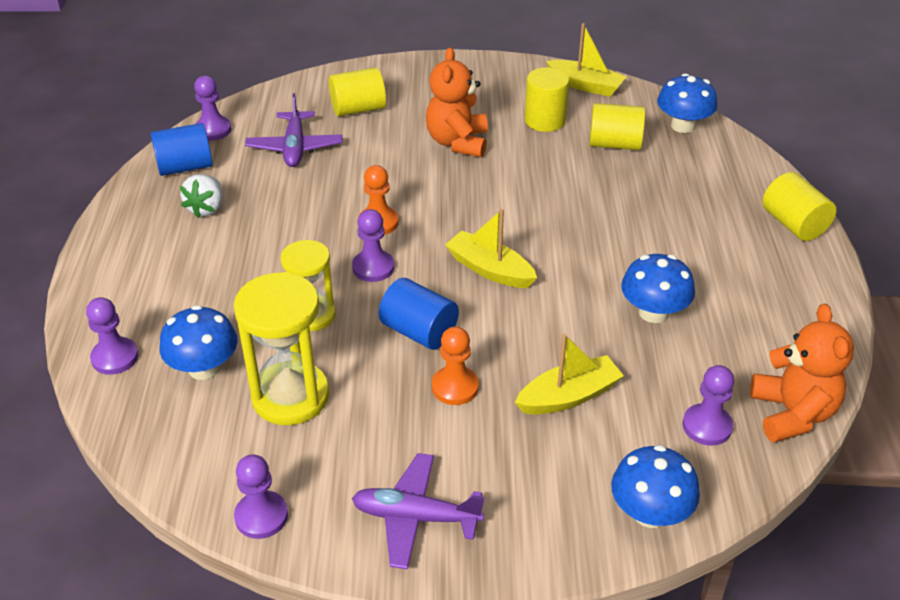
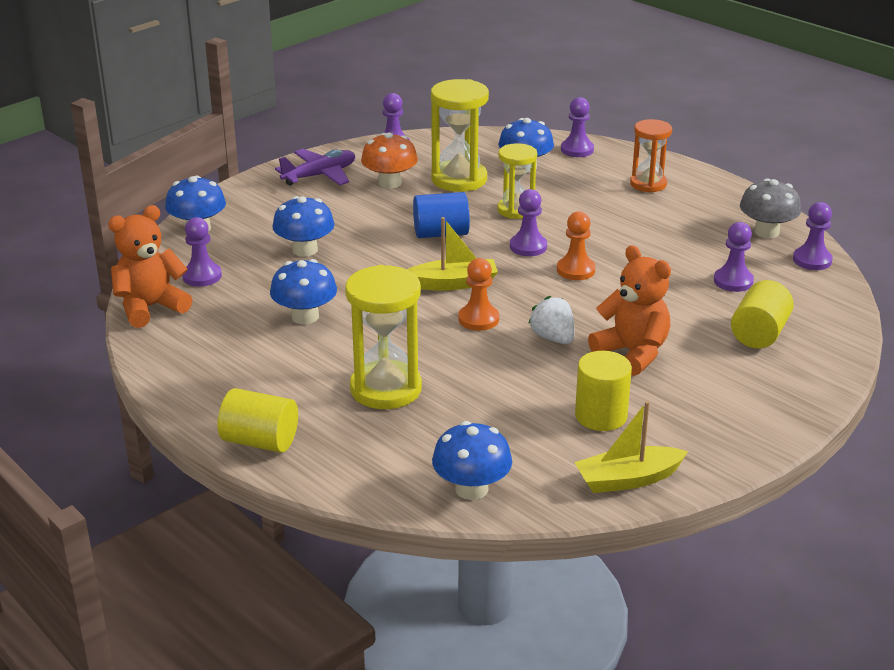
camera: 135 degrees right, 10 degrees down
blue cylinder [151,123,213,176] -> grey mushroom [740,179,801,238]
white strawberry [180,175,223,218] -> white strawberry moved to [528,296,574,344]
purple plane [245,93,343,167] -> purple pawn [714,222,754,292]
orange pawn [432,327,479,405] -> orange pawn moved to [458,258,499,331]
yellow boat [515,334,624,414] -> blue mushroom [272,196,335,257]
yellow cylinder [589,103,645,150] -> none
orange teddy bear [750,304,854,443] -> orange teddy bear turned 105 degrees clockwise [108,205,192,328]
none -> yellow hourglass [345,265,422,409]
none -> orange mushroom [361,132,418,188]
none -> orange hourglass [630,119,672,193]

